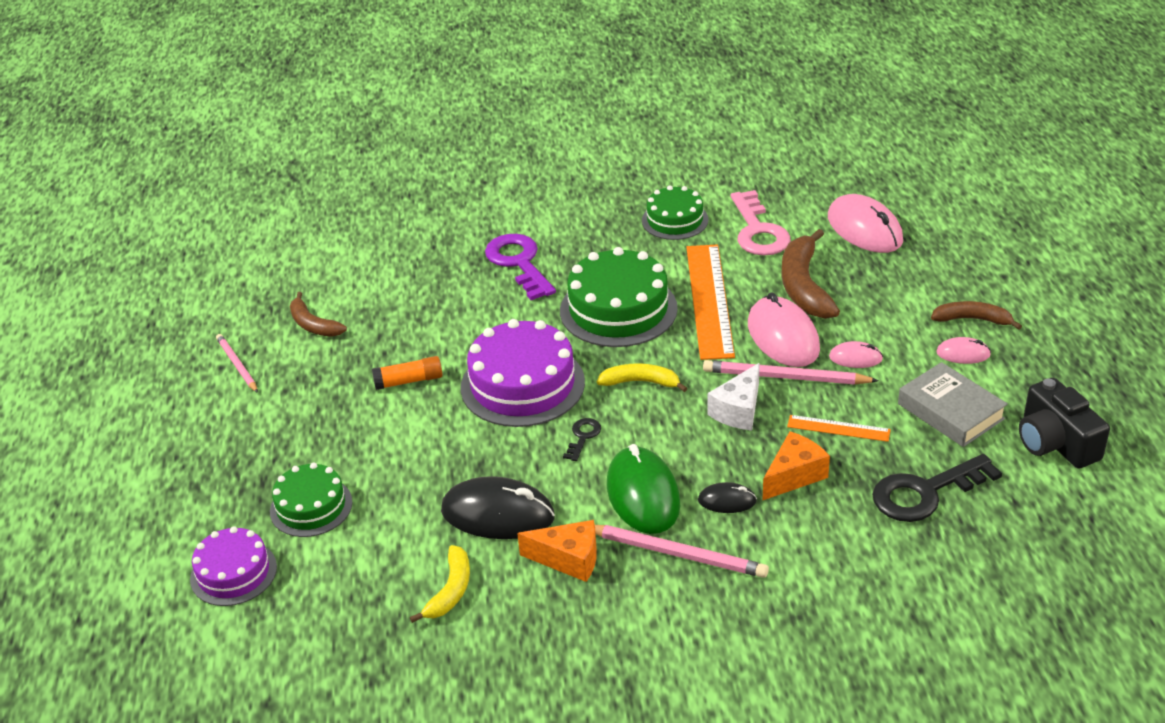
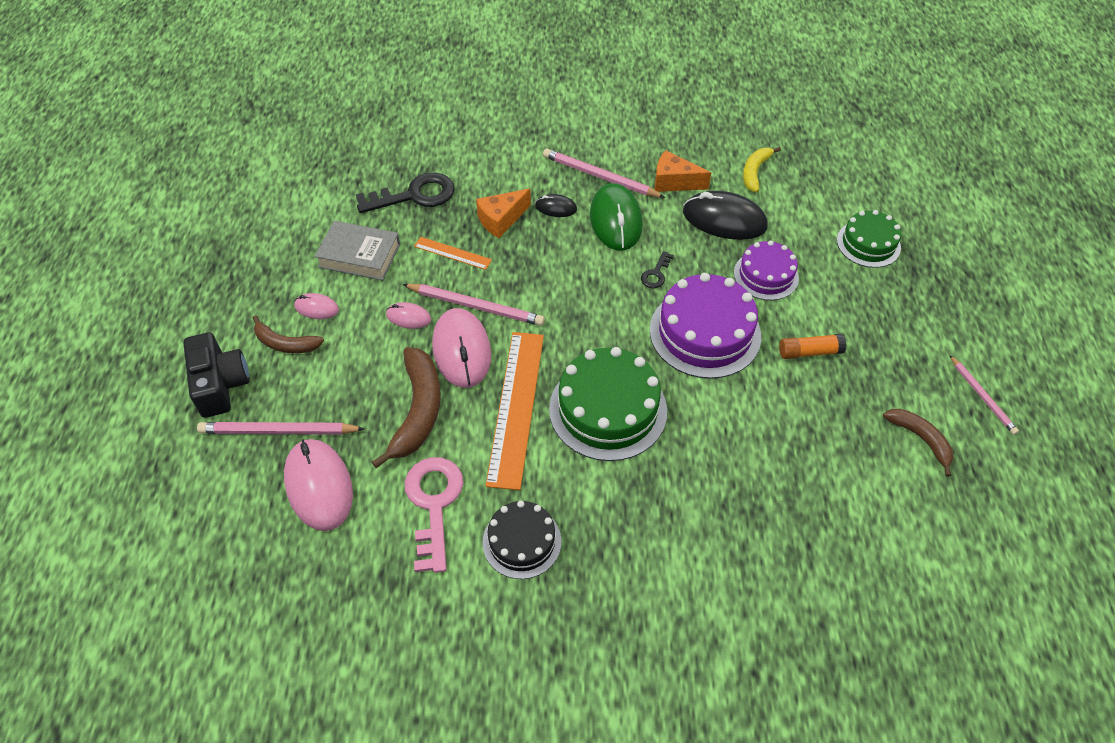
camera: 175 degrees left, 15 degrees up
purple cake [190,526,277,606] -> purple cake moved to [734,240,799,300]
purple key [485,234,556,300] -> none
yellow banana [597,363,688,392] -> none
green cake [642,185,709,240] -> black cake [483,501,562,579]
white cheese [708,363,760,431] -> none
grey book [898,362,1008,447] -> grey book turned 45 degrees counterclockwise [315,221,400,280]
black camera [1019,378,1110,468] -> black camera moved to [183,332,250,418]
none -> pink pencil [197,422,365,435]

